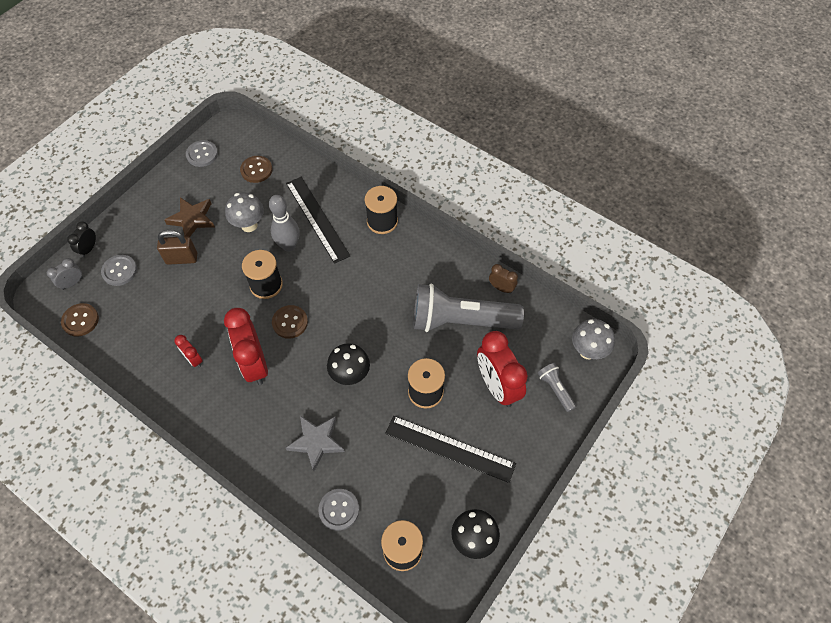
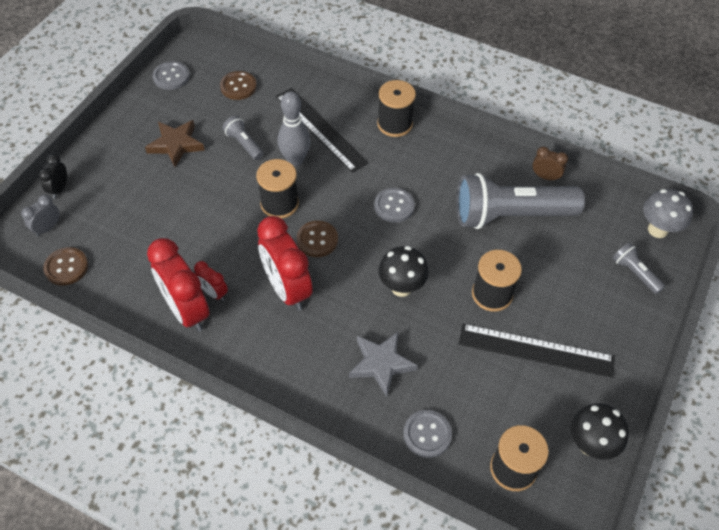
camera: 10 degrees left, 5 degrees down
grey button [101,255,137,286] -> grey button moved to [374,188,415,223]
brown padlock [157,230,197,265] -> none
grey mushroom [225,192,264,232] -> grey flashlight [222,116,264,160]
red clock [477,331,528,407] -> red clock moved to [147,238,210,332]

